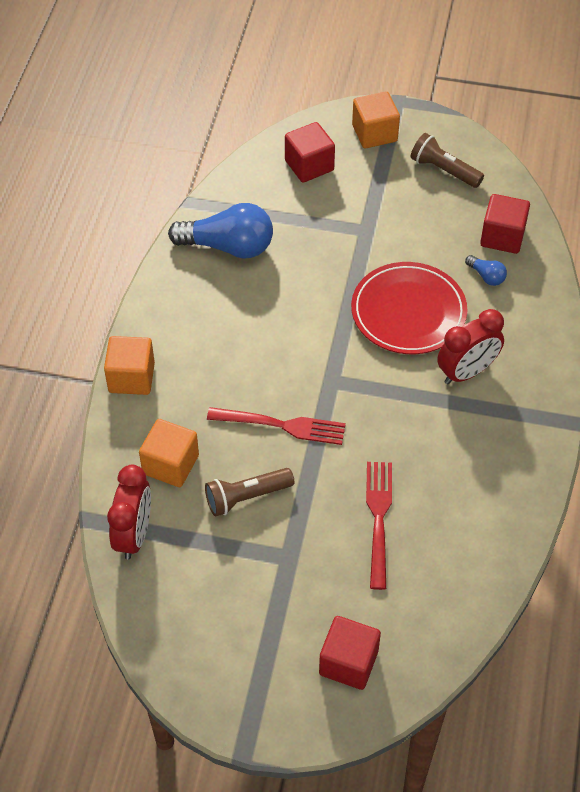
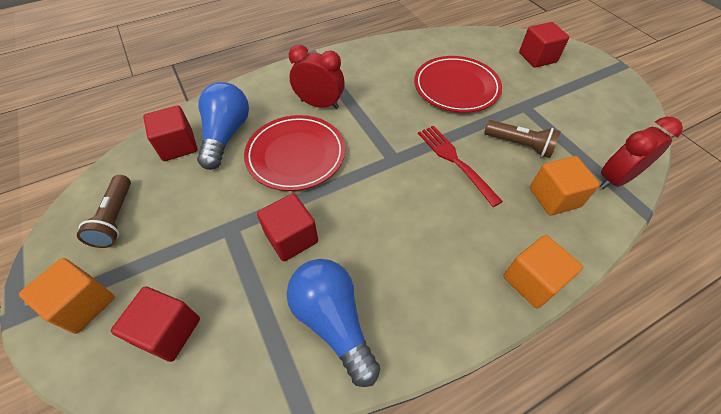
camera: 130 degrees left, 0 degrees up
red fork [366,462,392,590] -> red plate [414,56,502,113]
blue light bulb [465,255,507,286] -> blue light bulb [197,82,249,170], size x2.22
none -> red cube [257,193,318,261]

